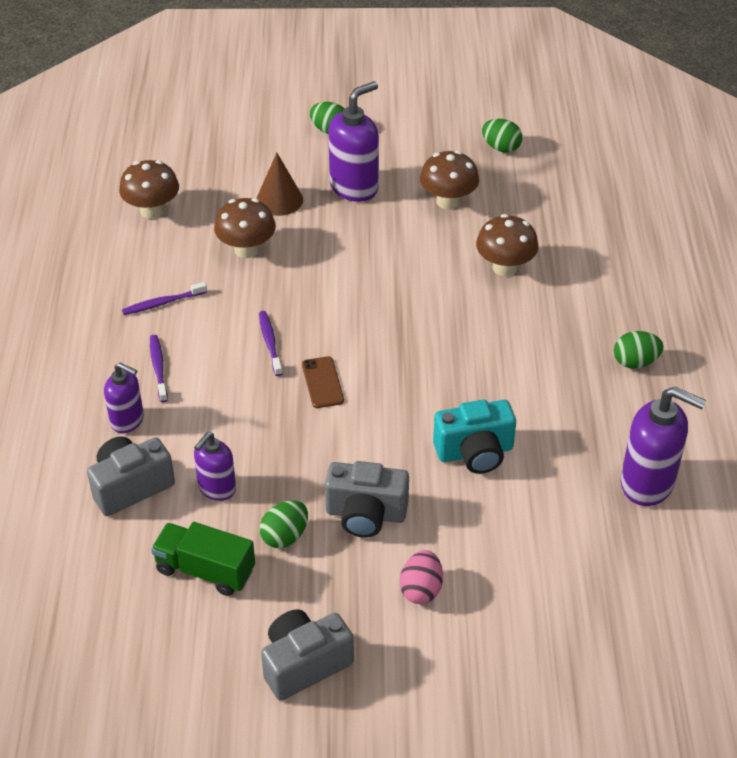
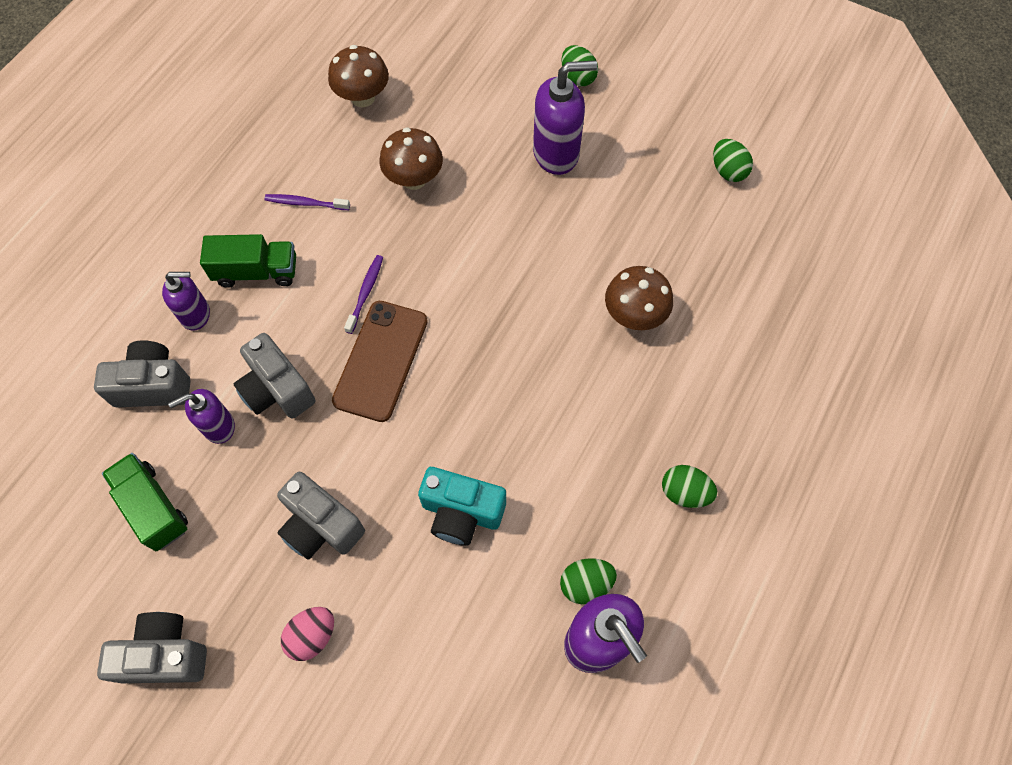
camera: 30 degrees right, 20 degrees up
purple soap dispenser [104,363,144,433] -> purple soap dispenser turned 60 degrees counterclockwise [162,272,210,330]
purple toothbrush [150,335,168,402] -> green truck [200,234,296,288]
brown cone [256,153,303,216] -> none
green egg [260,500,308,548] -> green egg moved to [560,558,617,604]
brown phone [302,356,344,408] -> brown phone [332,301,428,422], size x1.87
brown mushroom [420,151,479,210] -> none
none -> grey camera [234,333,315,419]

